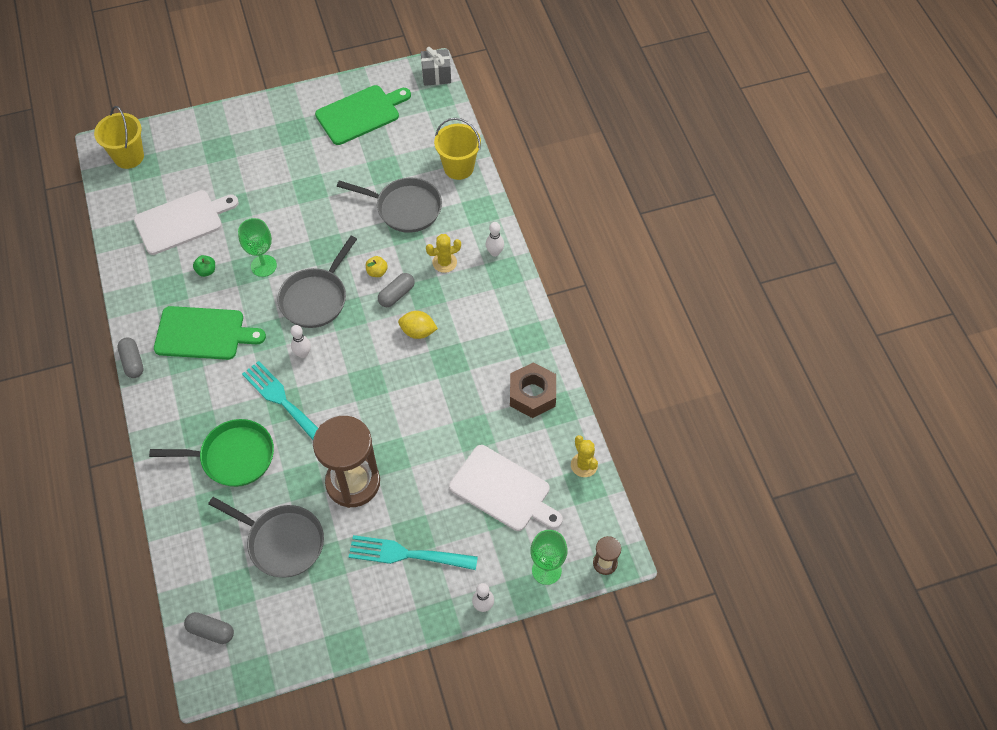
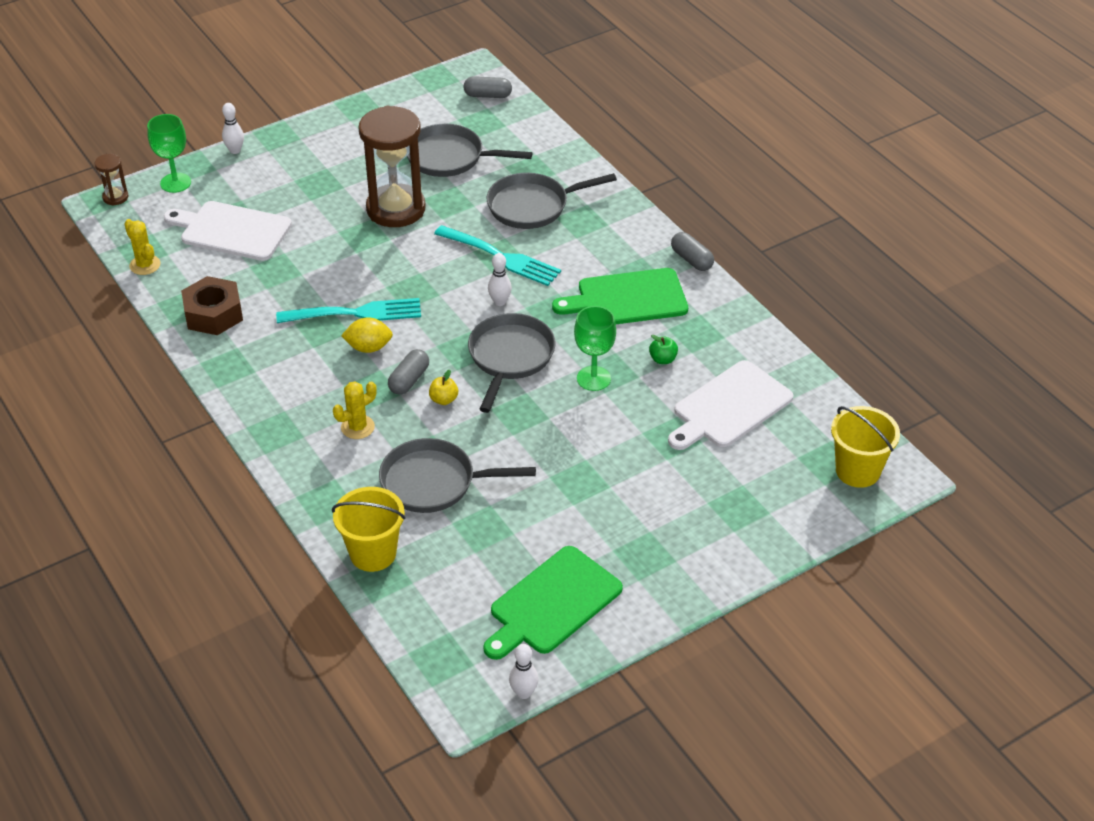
camera: 165 degrees right, 15 degrees down
green pan [149,419,274,487] -> grey pan [487,173,617,229]
turquoise fork [349,535,478,570] -> turquoise fork moved to [276,298,421,323]
grey gift [421,47,451,86] -> none
white bowling pin [486,222,504,257] -> white bowling pin moved to [509,644,539,699]

